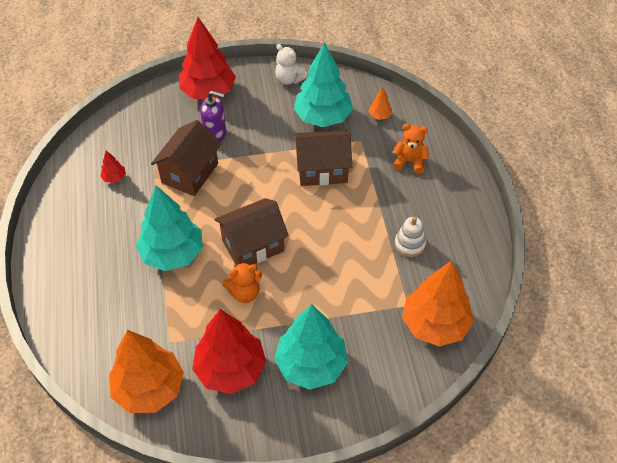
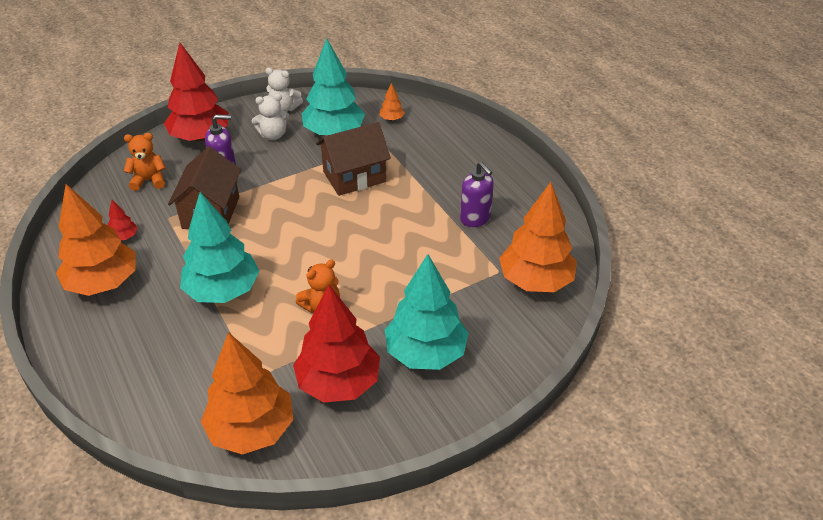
camera: 20 degrees left, 10 degrees down
brown house [214,198,289,265] -> none
orange teddy bear [393,124,429,174] -> orange teddy bear moved to [124,133,165,191]
white stacking toy [395,217,426,257] -> purple soap dispenser [460,162,494,227]
none -> orange tree [56,184,136,296]
none -> white teddy bear [251,94,289,140]

